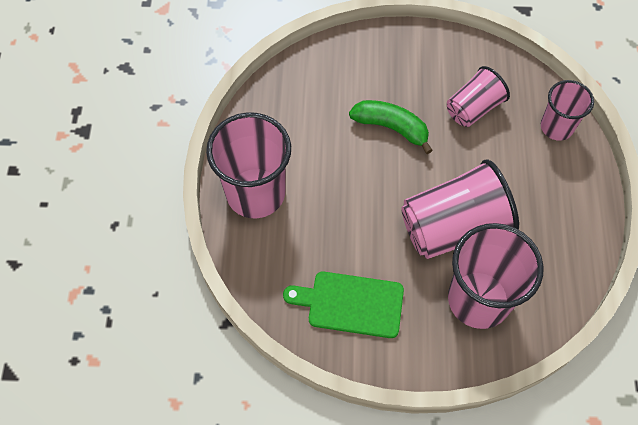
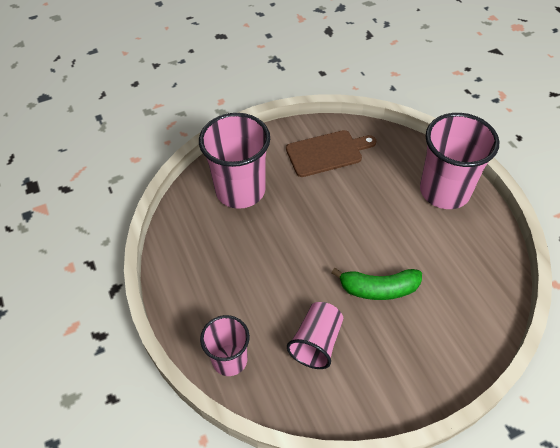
camera: 155 degrees right, 10 degrees down
green cutting board [283,272,404,338] -> brown cutting board [286,130,376,177]
pink cup [401,159,519,259] -> none

